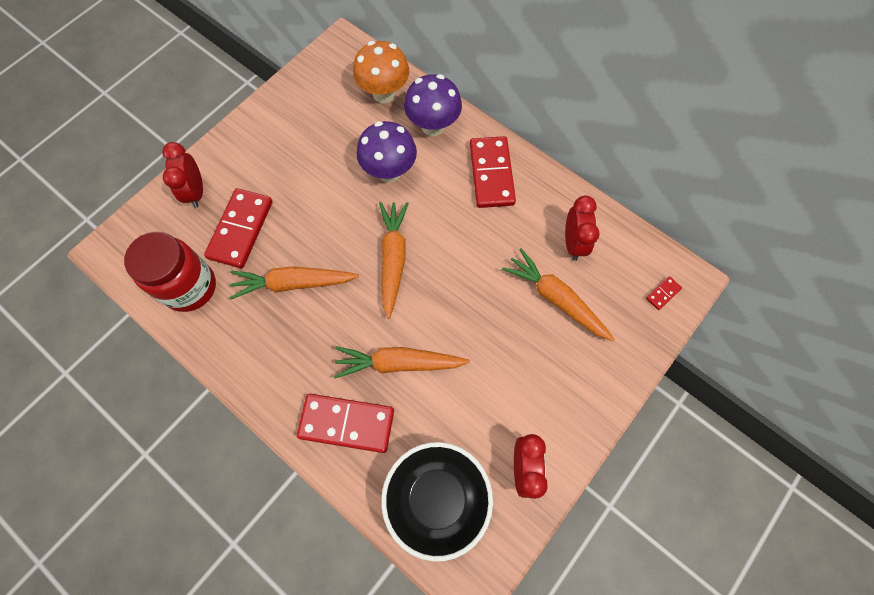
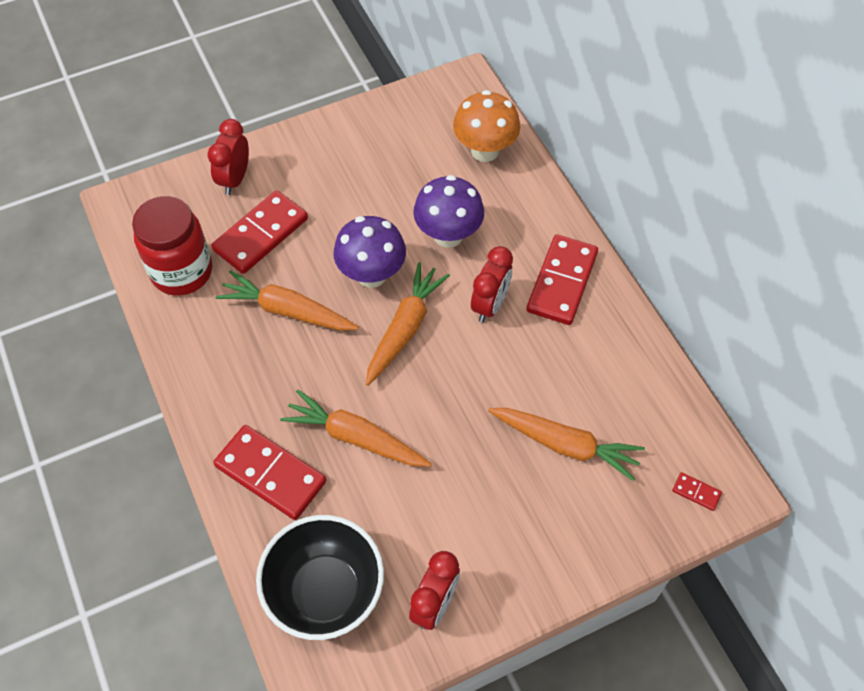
camera: 25 degrees right, 10 degrees down
purple mushroom [404,74,462,136] -> purple mushroom moved to [334,216,406,288]
orange carrot [502,248,615,341] -> orange carrot turned 135 degrees clockwise [488,408,645,481]
red clock [565,195,600,261] -> red clock moved to [471,246,513,322]
red domino [646,276,682,310] -> red domino turned 45 degrees clockwise [672,472,722,511]

